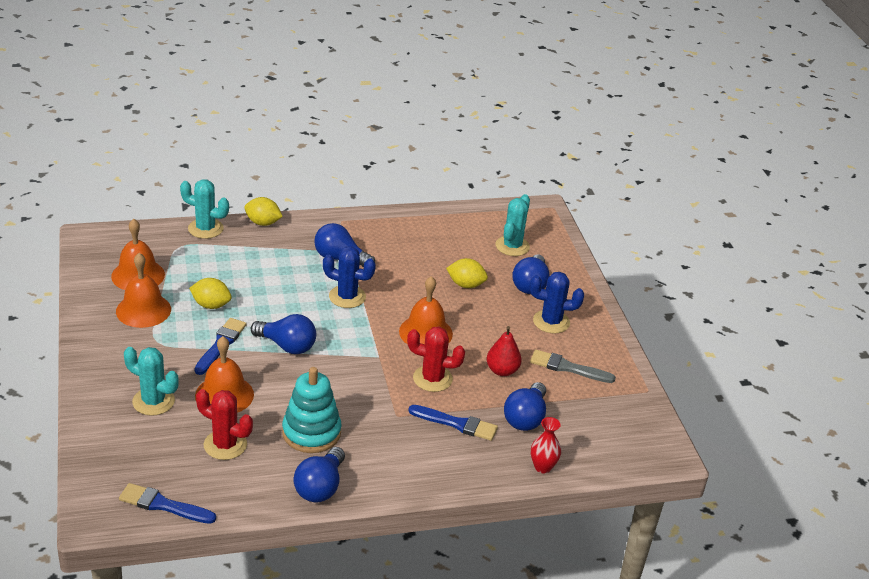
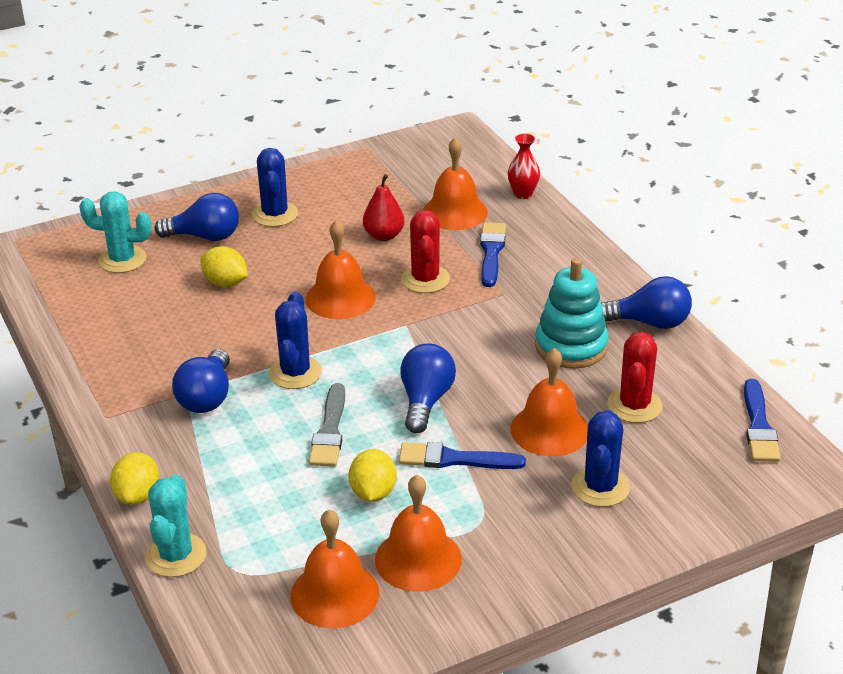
camera: 100 degrees left, 0 degrees up
turquoise cactus [124,347,179,416] -> blue cactus [571,410,630,507]
yellow lemon [446,258,488,288] -> yellow lemon turned 60 degrees counterclockwise [200,246,248,287]
blue light bulb [504,382,546,431] -> orange bell [423,137,488,230]
grey brush [530,350,616,383] -> grey brush moved to [309,383,345,467]

